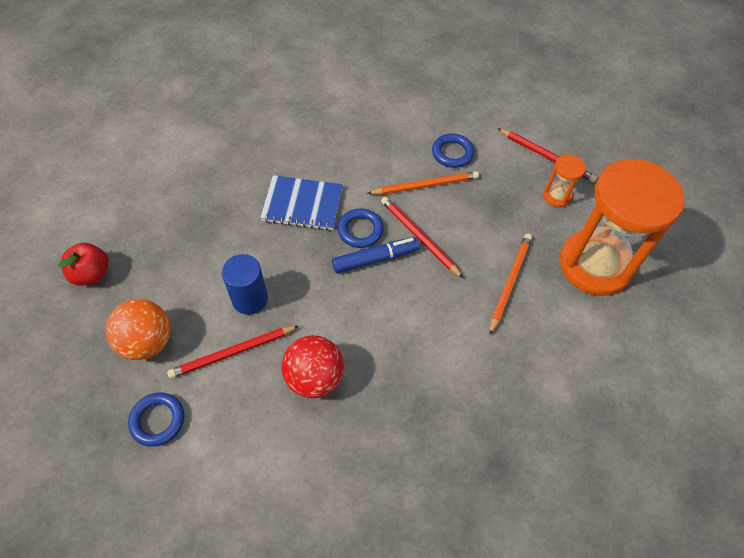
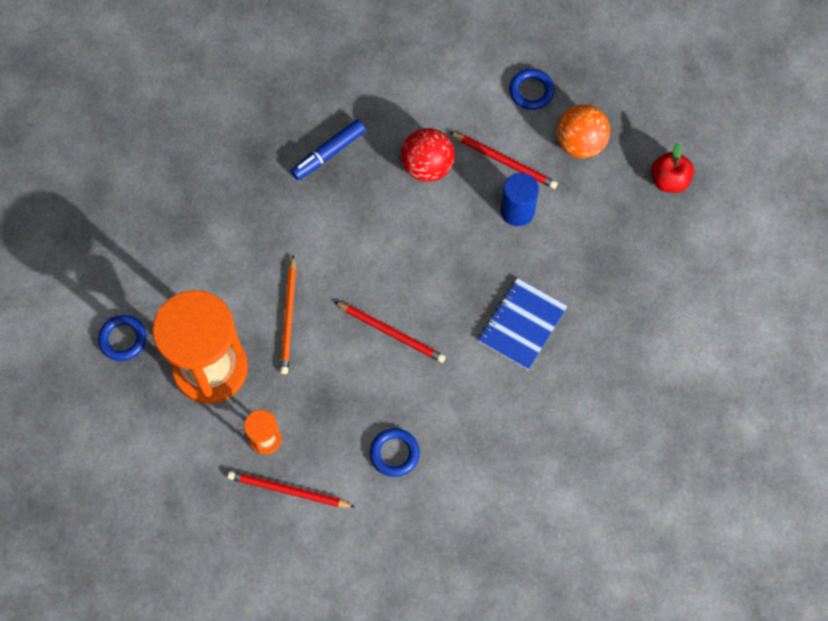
camera: 160 degrees right, 10 degrees up
red pencil [167,326,299,379] -> red pencil turned 75 degrees clockwise [450,132,558,189]
blue notebook [260,175,343,231] -> blue notebook turned 45 degrees counterclockwise [478,278,568,370]
blue marker [332,237,420,273] -> blue marker moved to [291,119,366,180]
blue ring [338,208,384,248] -> blue ring moved to [98,315,147,361]
orange pencil [367,171,479,195] -> none

